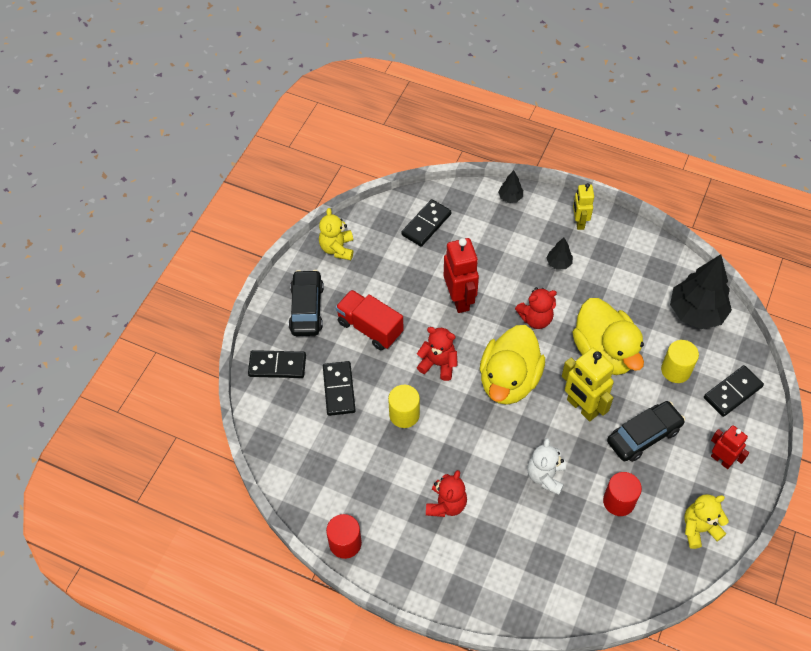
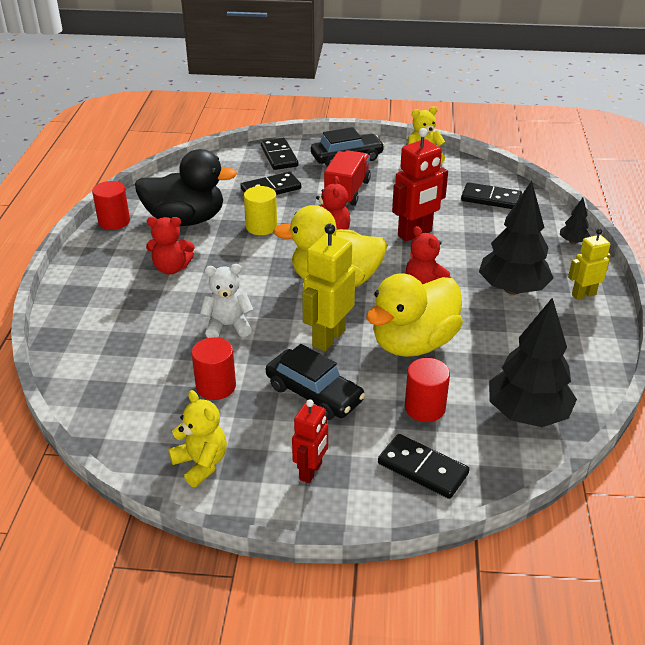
camera: 70 degrees right, 20 degrees down
black tree [546,238,573,270] -> black tree [479,181,553,295], size x2.21
yellow cylinder [661,340,699,383] -> red cylinder [405,358,450,422]
none -> black duck [135,149,237,226]

